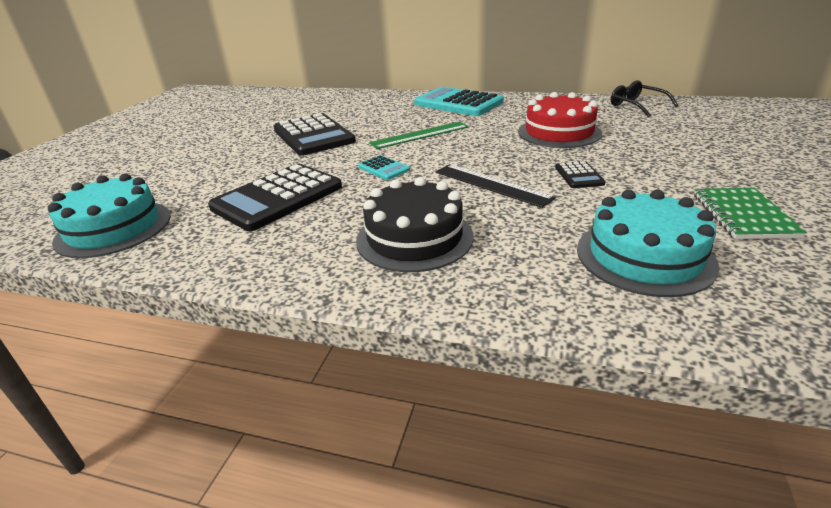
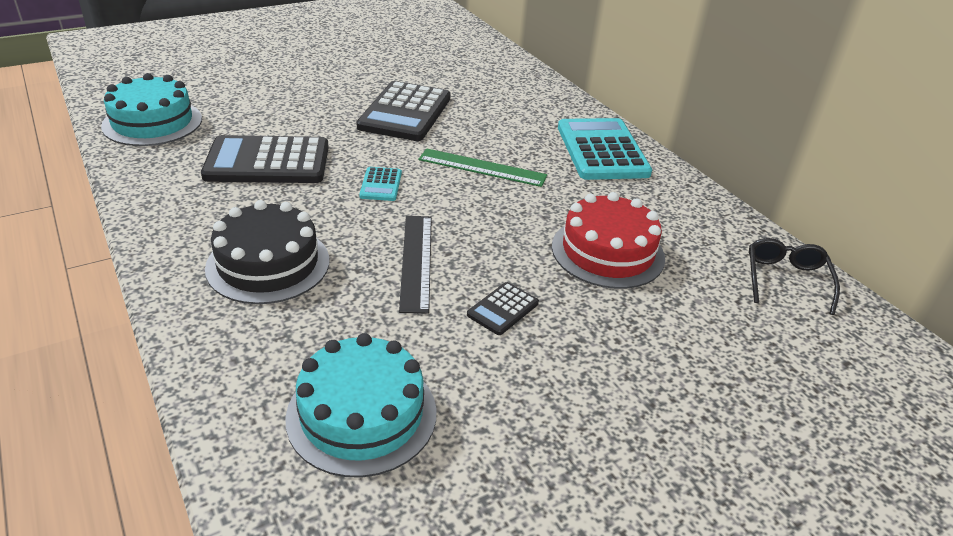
camera: 40 degrees right, 5 degrees up
green notebook [694,188,807,239] -> none

